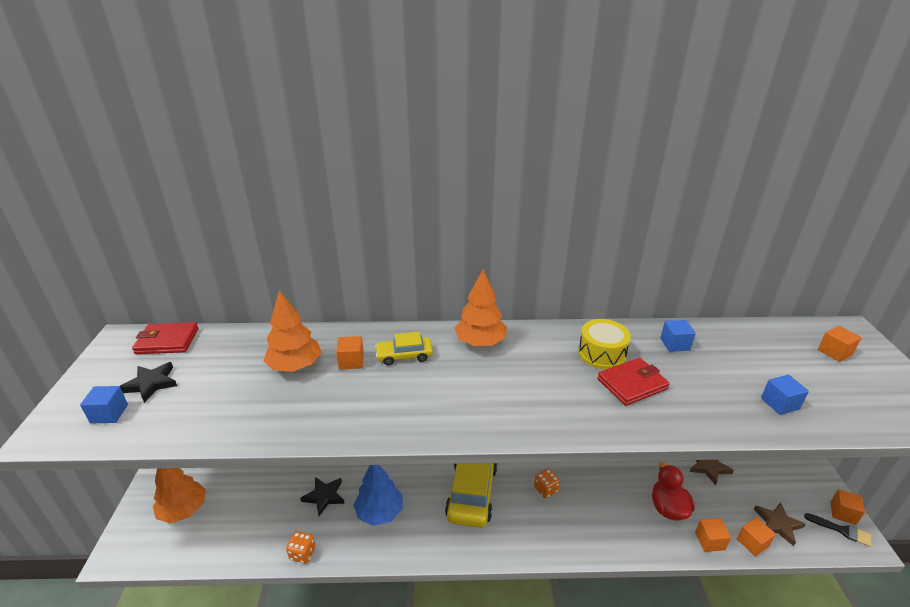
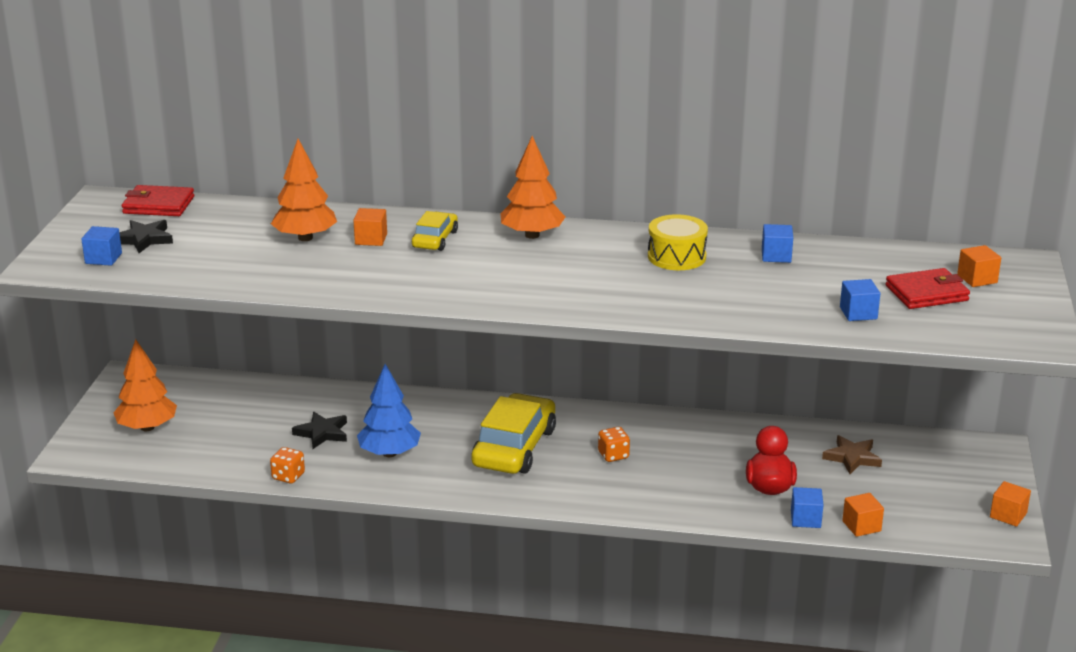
camera: 10 degrees right, 5 degrees down
yellow car [375,332,433,366] -> yellow car turned 105 degrees clockwise [412,211,458,251]
red wallet [597,358,670,406] -> red wallet moved to [886,268,970,309]
orange cube [695,518,731,552] -> blue cube [791,487,823,528]
brown star [753,502,806,546] -> none
black brush [804,513,872,547] -> none

